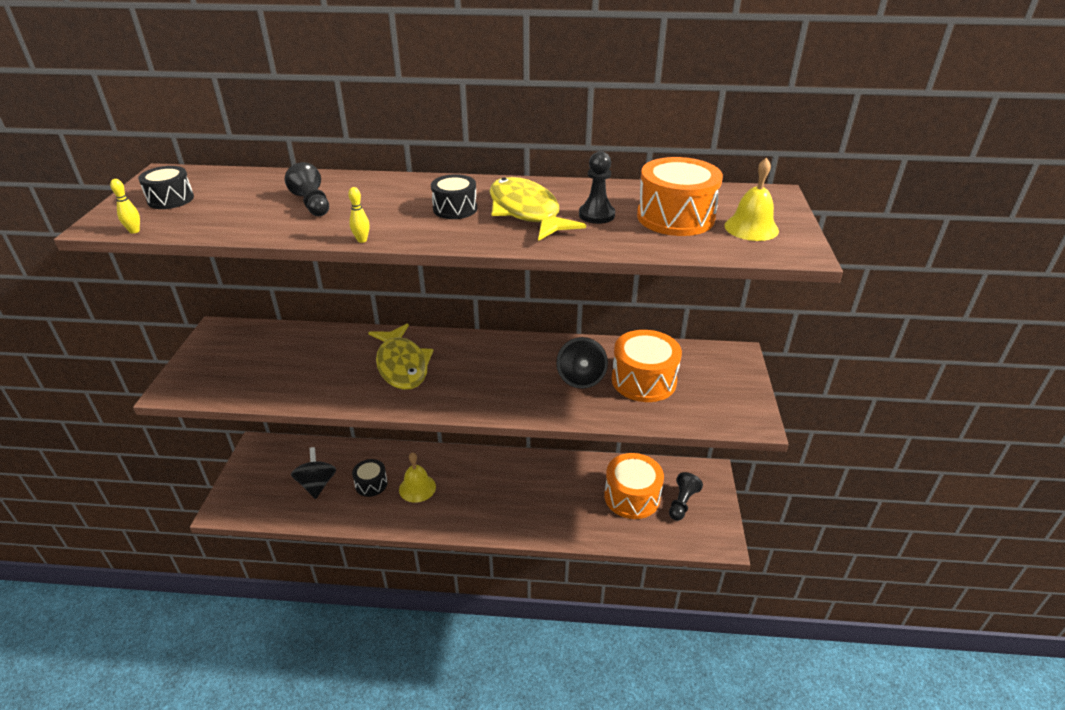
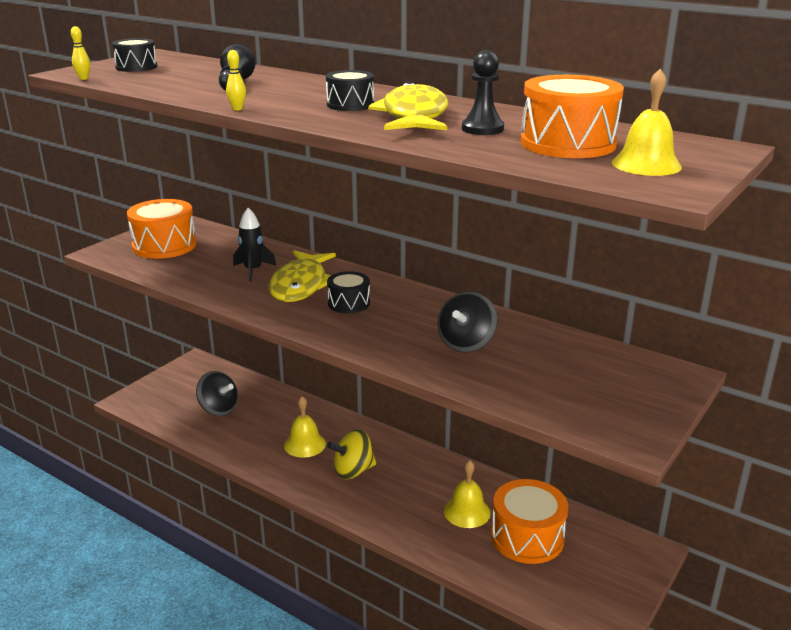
camera: 30 degrees right, 10 degrees down
black spinning top [291,447,336,499] -> black spinning top turned 105 degrees clockwise [196,371,238,416]
black drum [352,459,388,497] -> black drum moved to [327,271,370,313]
orange drum [612,330,682,402] -> orange drum moved to [127,199,196,259]
black pawn [669,472,703,521] -> none
none -> black rocket [233,208,276,282]
none -> yellow spinning top [327,429,376,479]
none -> yellow bell [444,460,491,528]

